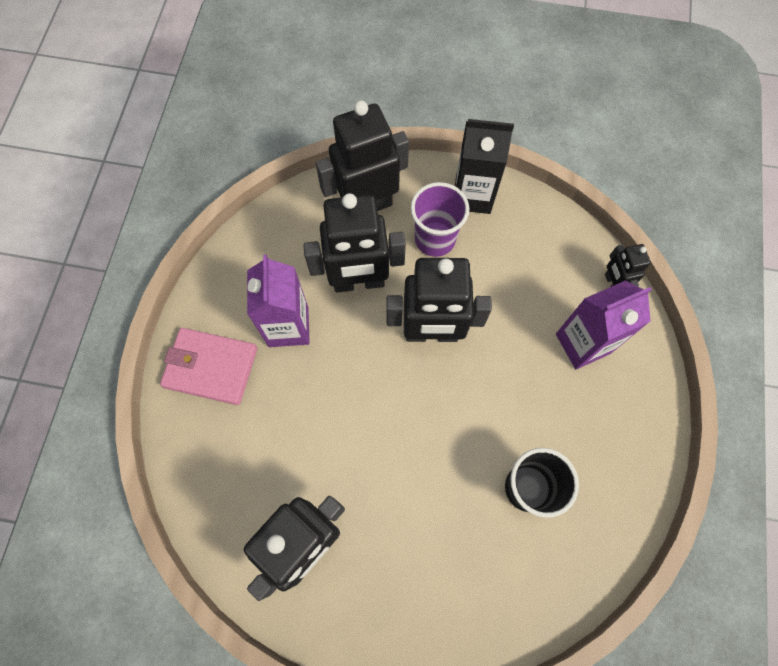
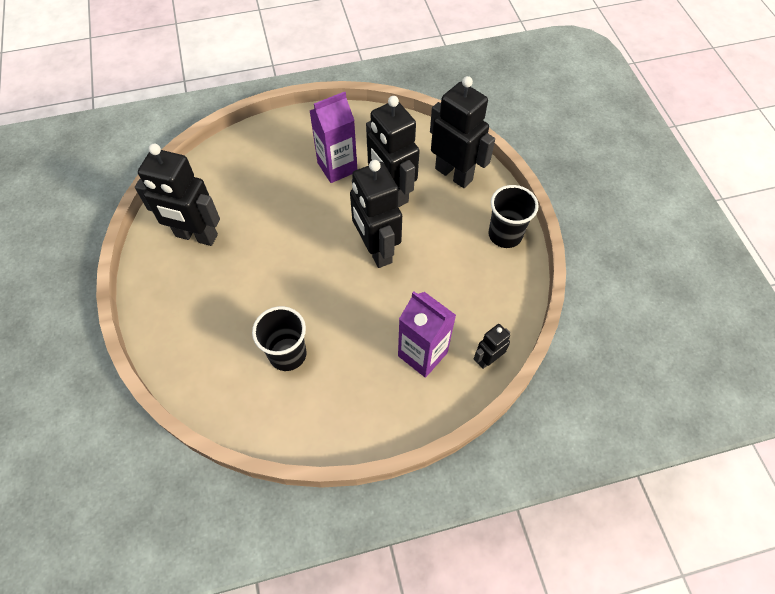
camera: 65 degrees right, 10 degrees down
pink wallet [160,328,257,405] -> none
purple cup [411,182,469,257] -> none
black carton [455,119,514,214] -> black cup [488,185,539,248]

